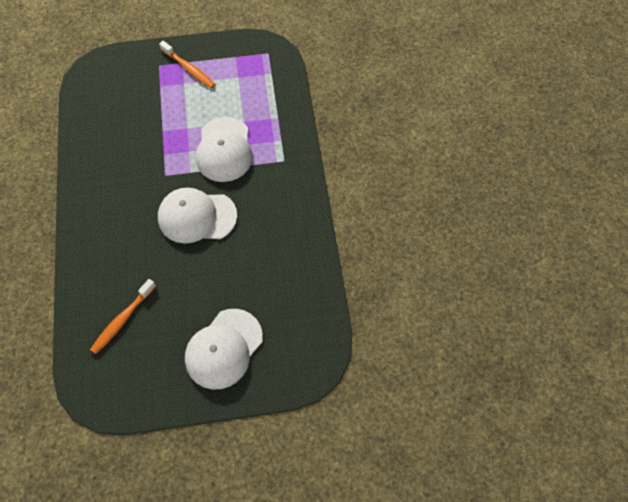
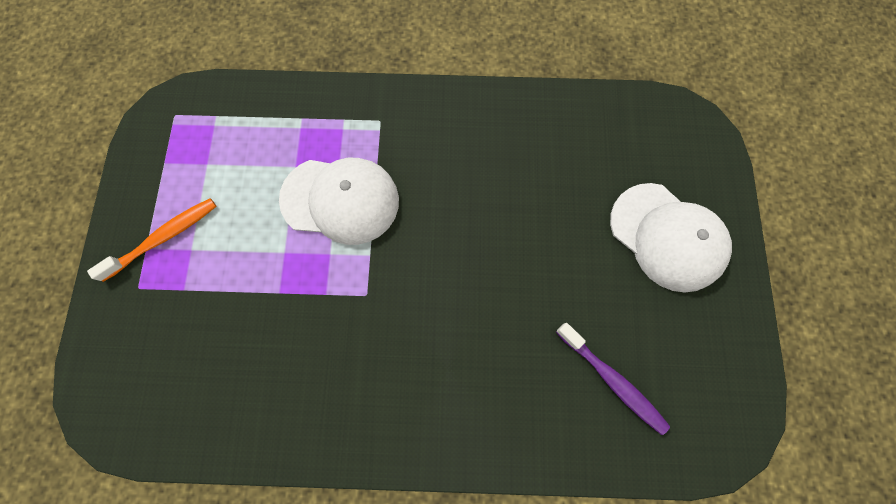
camera: 80 degrees left, 10 degrees up
orange toothbrush [90,279,156,354] -> purple toothbrush [556,323,670,435]
white cap [158,188,237,244] -> none

